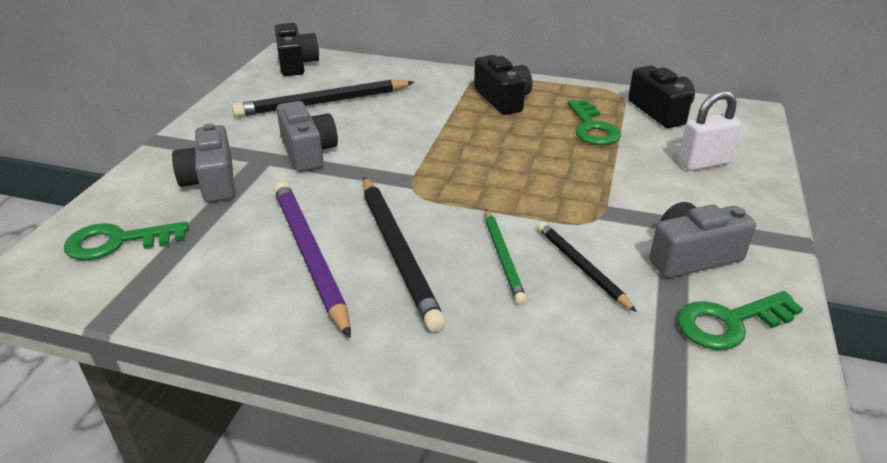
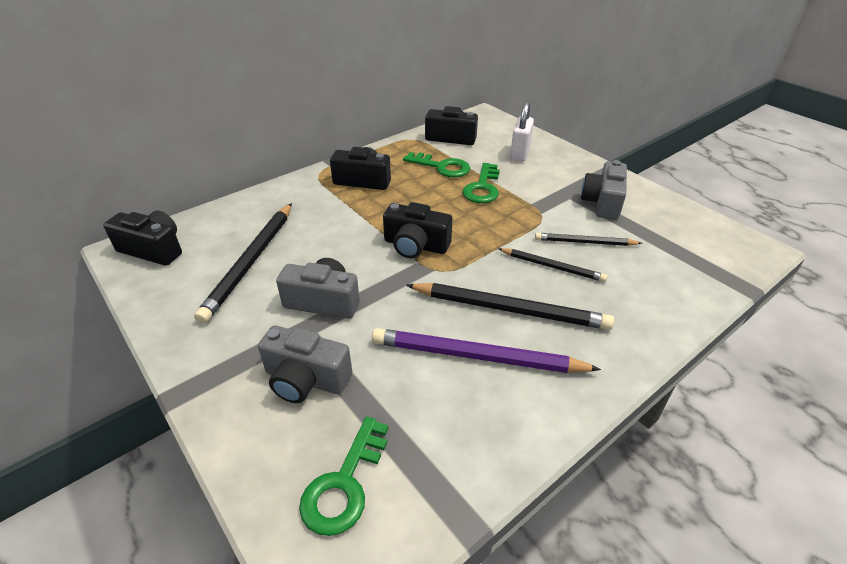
camera: 55 degrees left, 5 degrees up
green pencil [485,209,527,305] -> black pencil [498,248,607,282]
green key [677,291,803,350] -> green key moved to [462,163,500,203]
none -> black camera [383,202,452,258]

